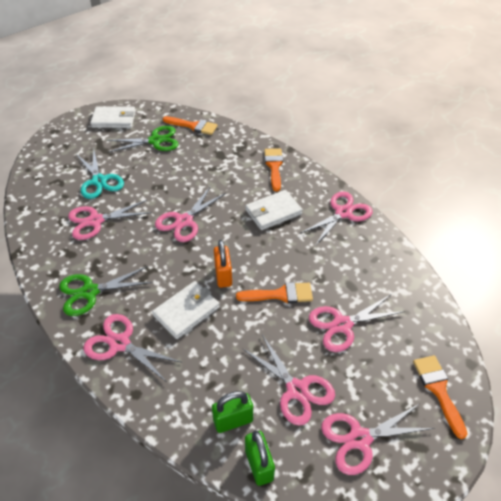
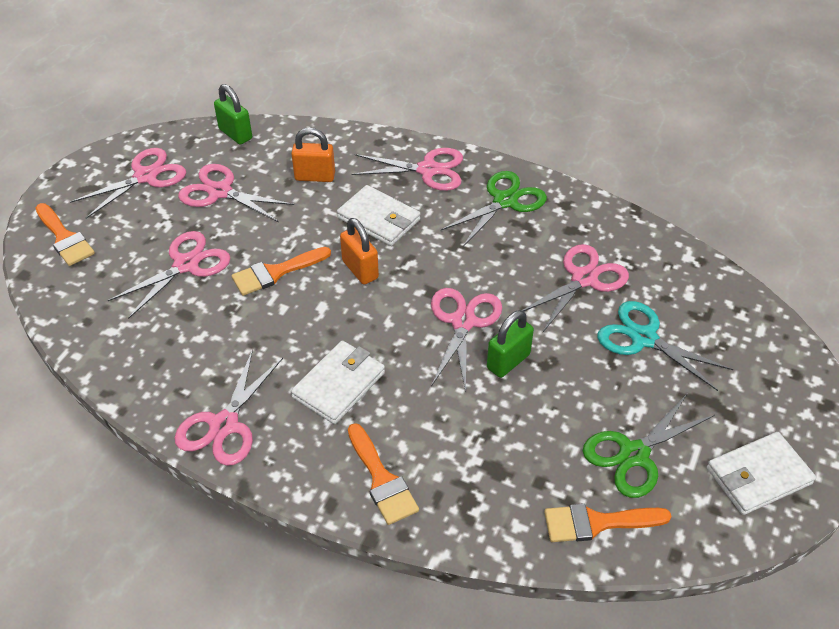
camera: 155 degrees right, 0 degrees up
white wallet [152,281,220,339] -> white wallet turned 75 degrees counterclockwise [337,185,420,246]
green padlock [212,391,253,433] -> green padlock moved to [487,310,534,378]
none -> orange padlock [291,128,335,182]

